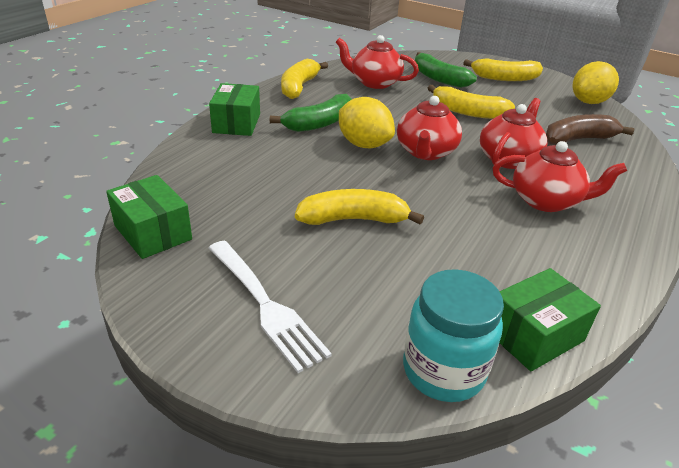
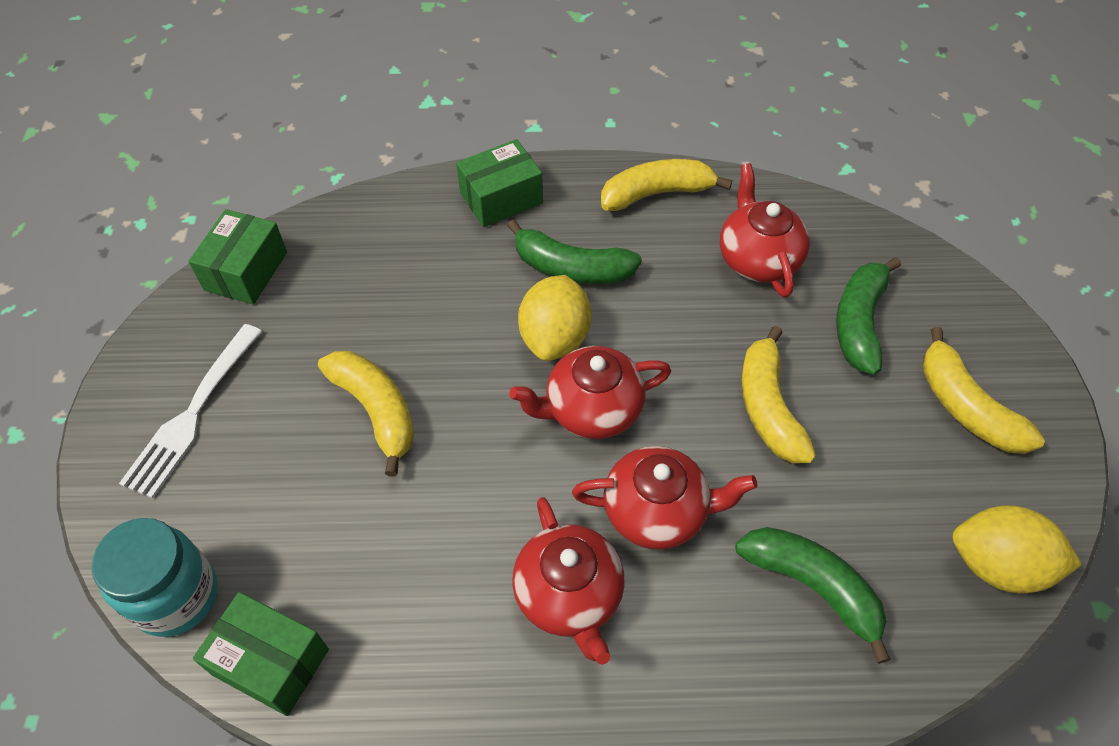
camera: 60 degrees right, 20 degrees up
brown banana [546,114,634,145] -> green banana [735,527,891,664]

